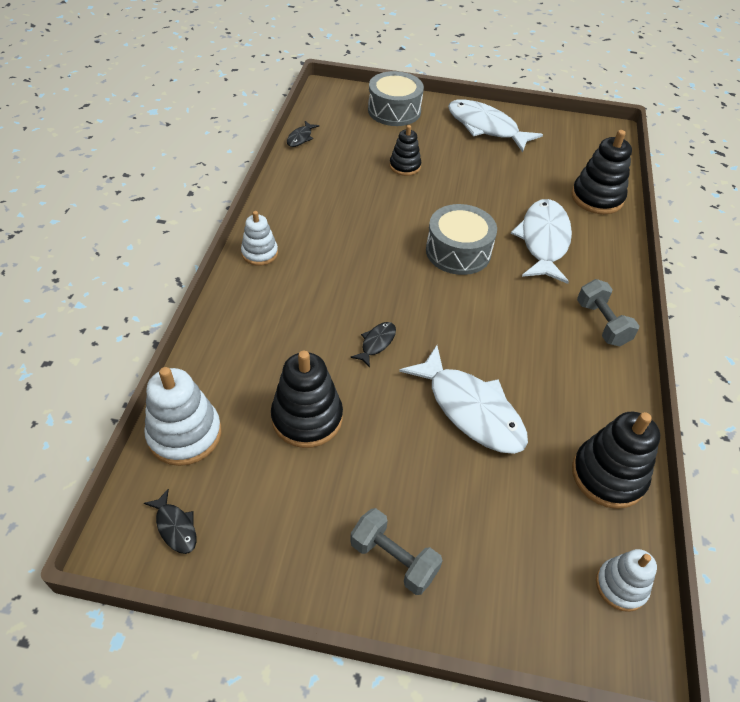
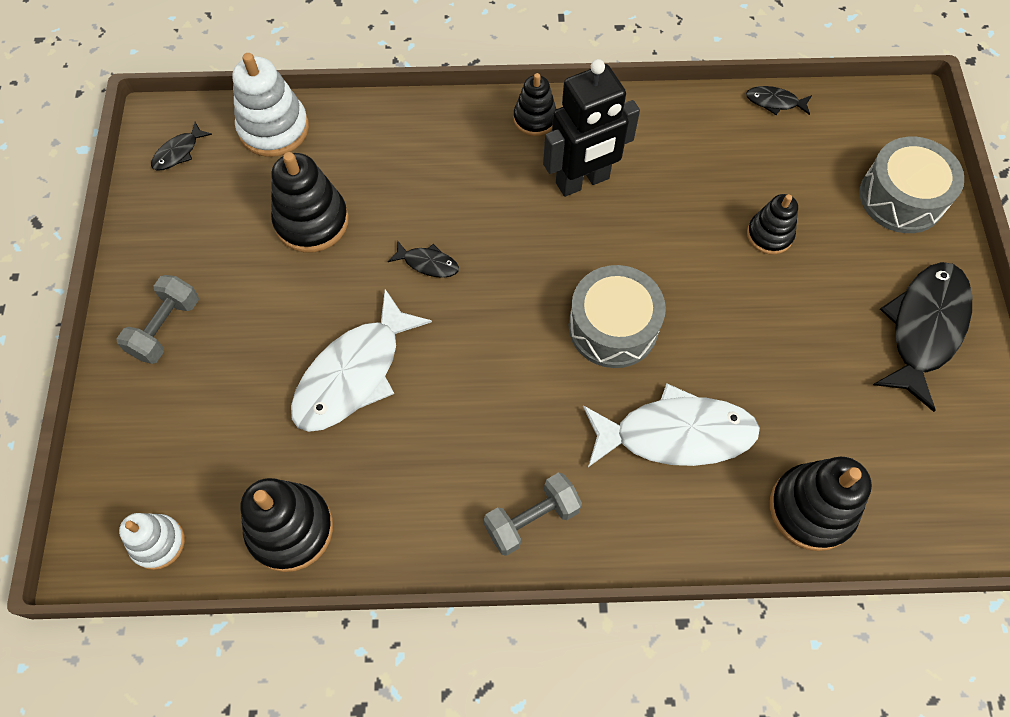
camera: 80 degrees right, 15 degrees up
white stacking toy [241,211,278,266] -> black stacking toy [514,73,556,136]
white fish [448,99,543,152] -> black fish [873,262,972,412]
none -> black robot [543,59,640,197]

